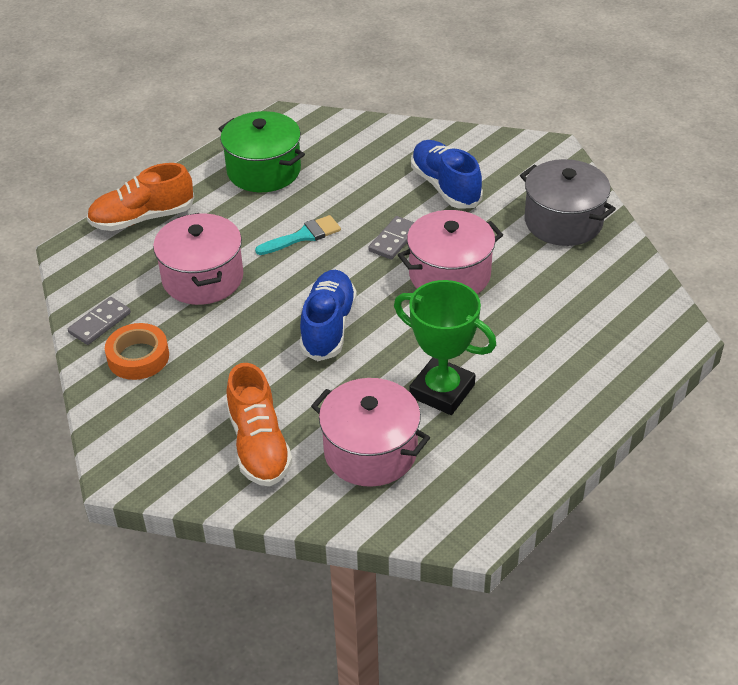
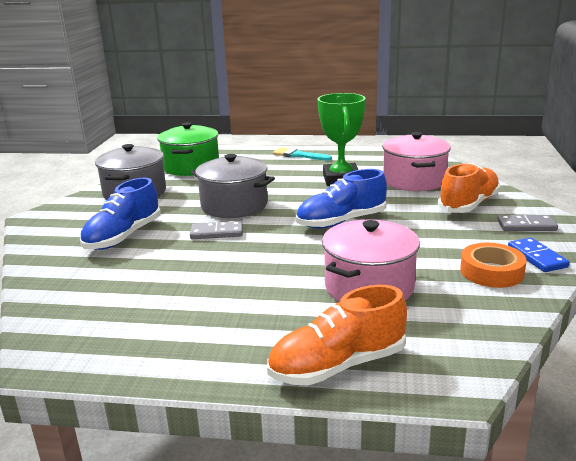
camera: 125 degrees left, 20 degrees down
grey domino [68,297,131,345] -> grey domino moved to [497,215,558,231]
orange shoe [87,163,194,231] -> orange shoe turned 120 degrees clockwise [267,285,407,385]
green pot [219,111,305,192] -> green pot moved to [157,122,219,176]
turquoise brush [255,215,341,255] -> turquoise brush moved to [273,147,332,161]
pink pot [398,210,503,294] -> grey pot [191,154,275,218]
none -> blue domino [508,237,570,272]

